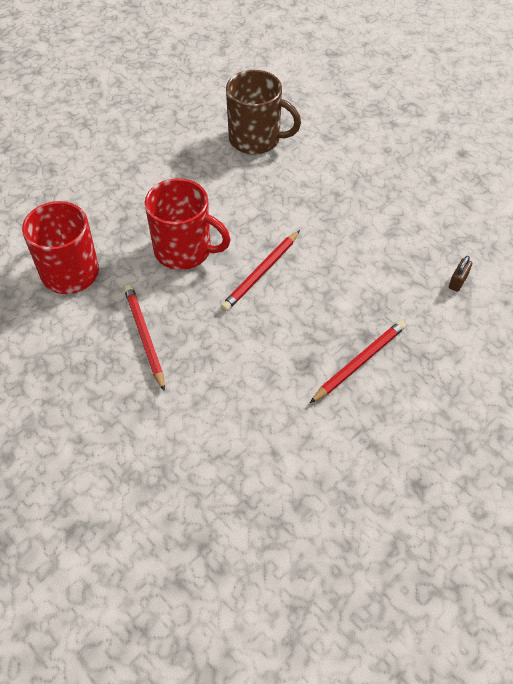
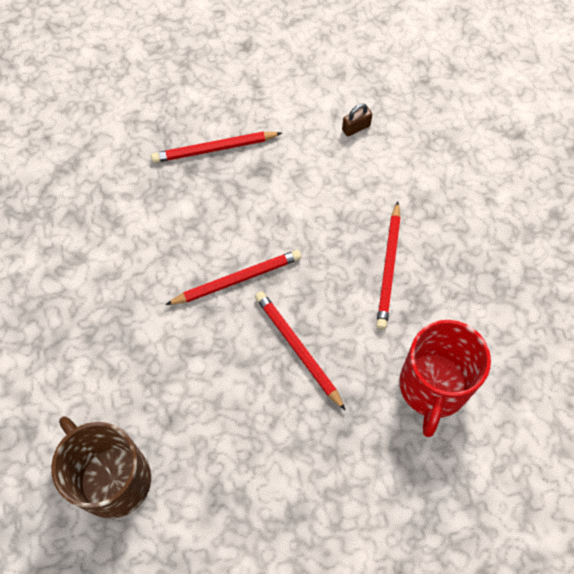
camera: 150 degrees left, 10 degrees up
red mug [145,178,231,270] -> red pencil [255,291,346,411]
brown padlock [449,256,472,292] -> brown padlock moved to [342,104,372,136]

